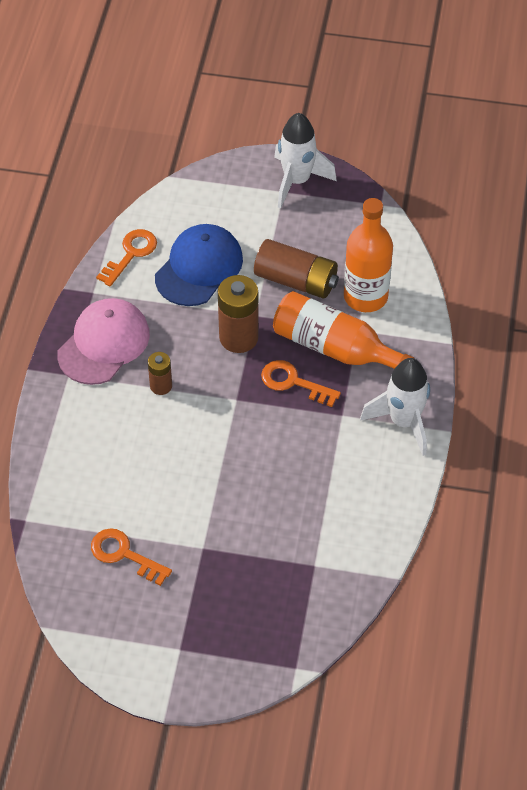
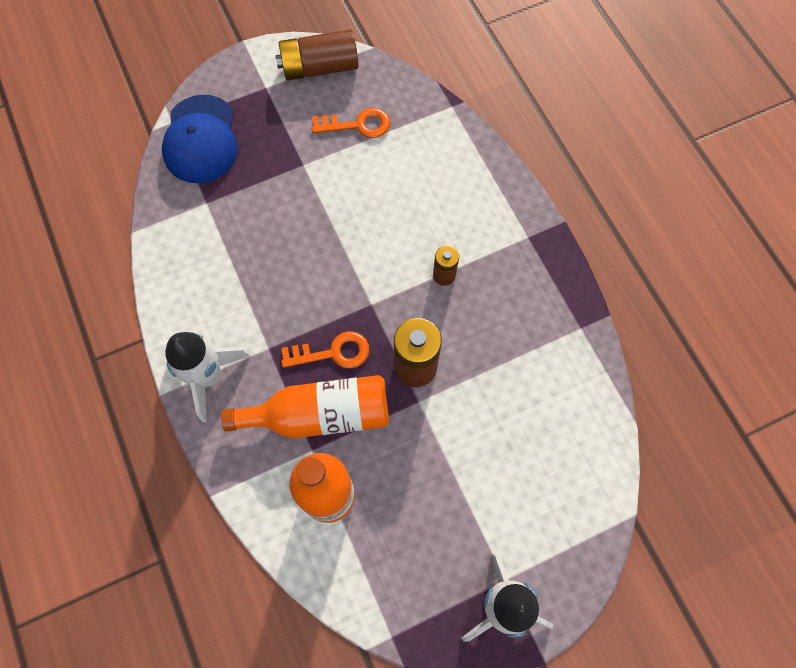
camera: 145 degrees right, 15 degrees up
pink cap [57,298,150,385] -> none
orange key [96,229,157,287] -> none
blue cap [155,224,243,306] -> blue cap moved to [162,95,238,183]
brown battery [254,239,339,298] -> brown battery moved to [275,29,359,81]

